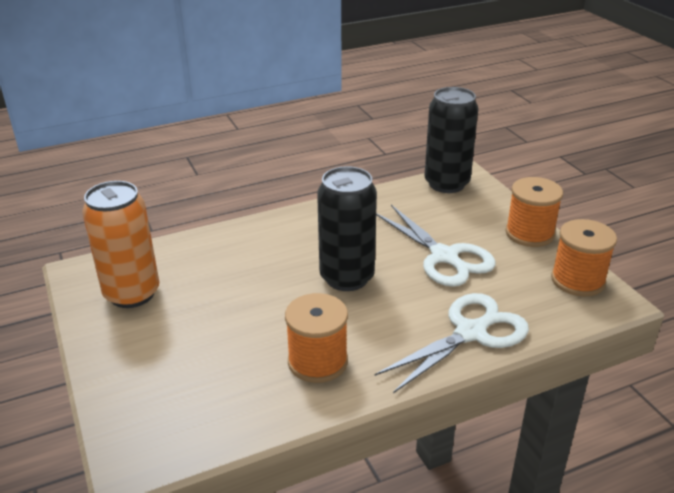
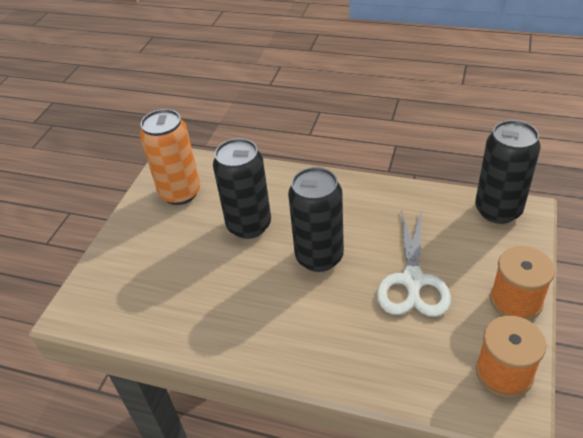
camera: 45 degrees right, 10 degrees up
orange spool [285,293,348,383] -> none
white scissors [374,293,529,393] -> none
none -> black can [213,138,271,239]

